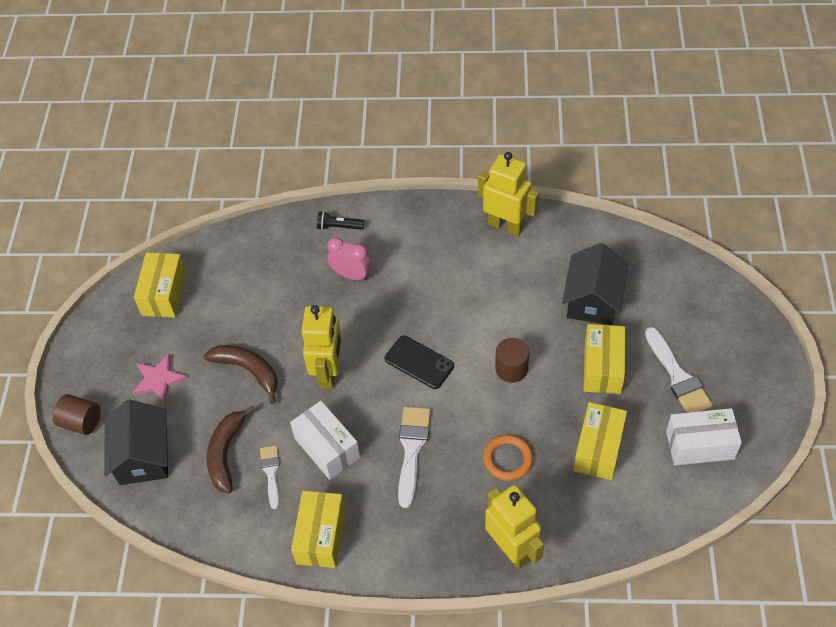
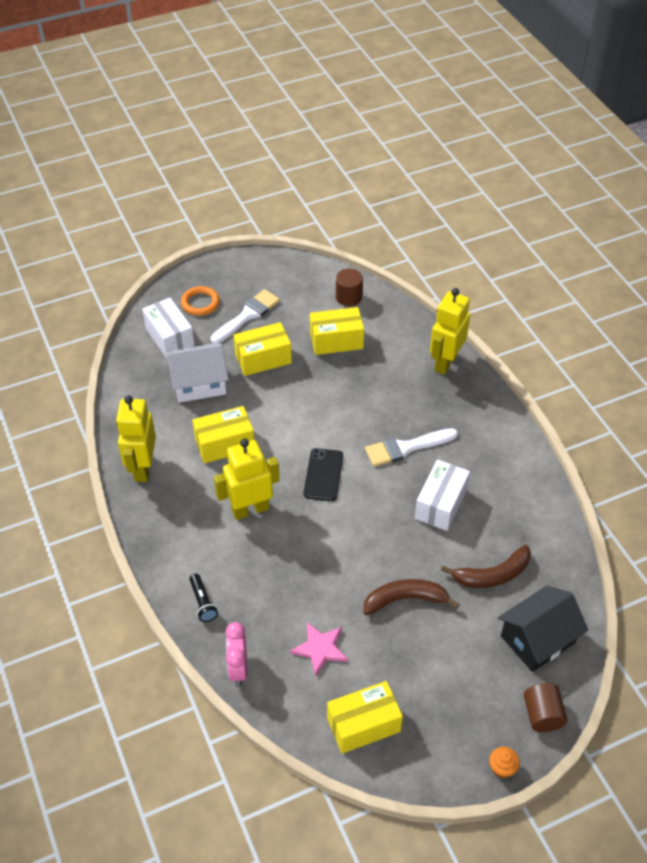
camera: 120 degrees left, 5 degrees down
pink star [132,353,188,403] -> pink star moved to [290,622,348,677]
brown banana [204,345,278,404] -> brown banana turned 75 degrees clockwise [363,579,460,616]
white brush [260,445,280,509] -> none
yellow box [291,491,345,568] -> yellow box moved to [192,406,254,463]
yellow robot [301,305,342,389] -> yellow robot moved to [214,439,279,520]
pink clock [327,237,372,281] -> pink clock moved to [225,622,247,685]
orange ring [483,435,533,481] -> orange ring moved to [181,286,220,316]
brown cylinder [495,338,529,383] -> brown cylinder moved to [336,269,363,306]
black house [562,243,628,325] -> white house [166,343,229,403]
white box [666,408,742,465] -> white box moved to [142,298,195,359]
none -> orange cupcake [489,747,520,778]

